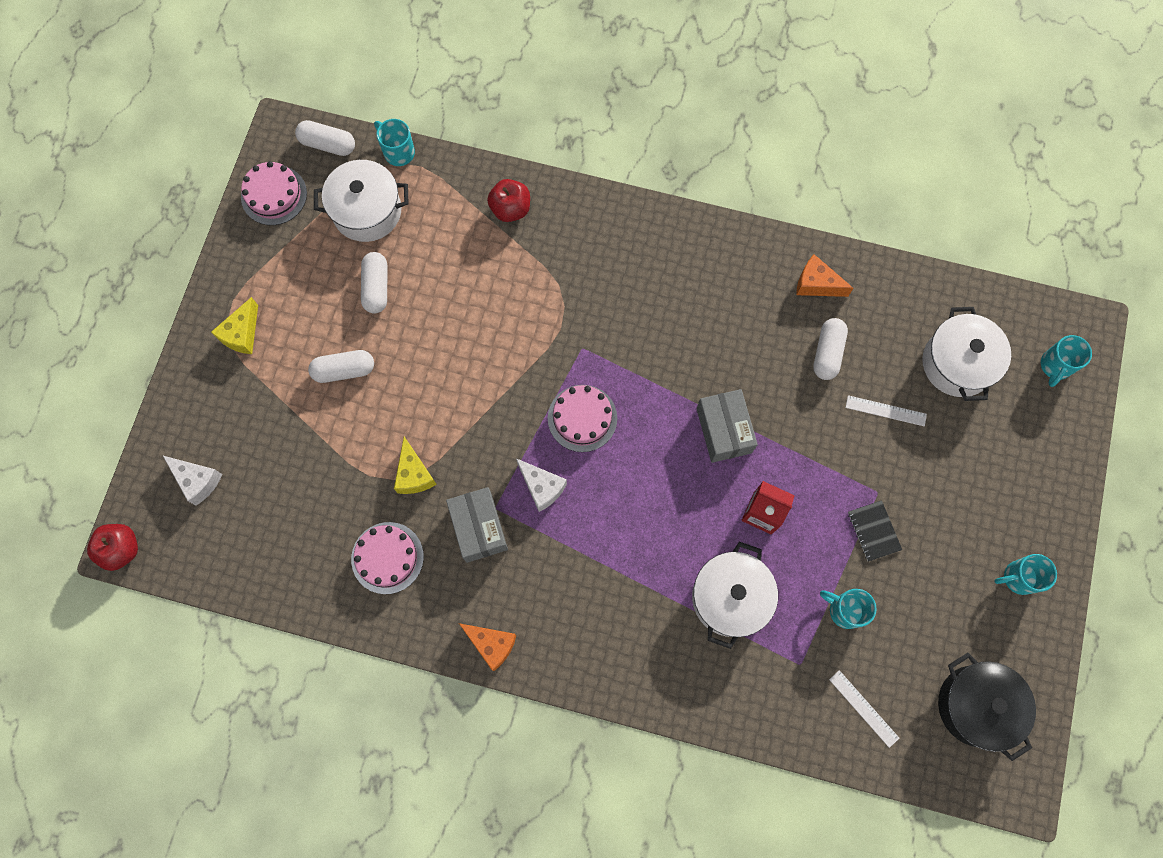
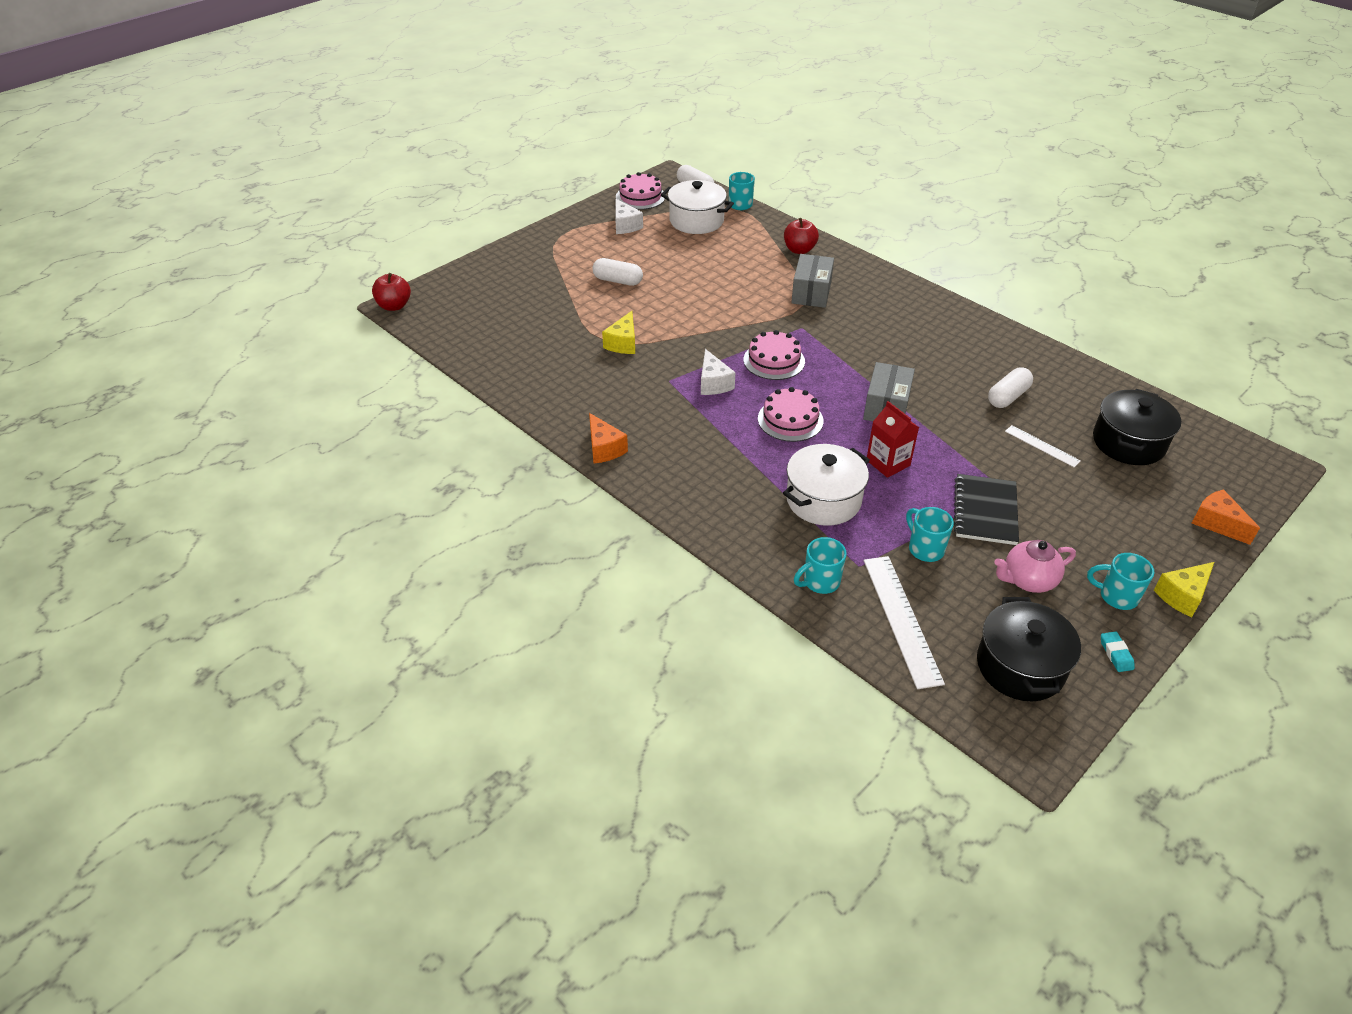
camera: 30 degrees right, 30 degrees down
white cheese [163,456,222,505] -> white cheese moved to [615,198,643,234]
yellow cheese [211,297,258,354] -> yellow cheese moved to [1154,562,1214,617]
pink cake [351,522,424,594] -> pink cake moved to [758,387,824,442]
white capsule [361,252,387,314] -> none
grey box [446,487,508,563] -> grey box moved to [791,254,834,308]
orange cheese [796,254,853,297] -> orange cheese moved to [1192,489,1260,545]
white ruler [829,670,899,748] -> white ruler [864,556,945,689], size x1.81
black notebook [848,500,902,561] -> black notebook [954,474,1019,545], size x1.62
white pot [922,307,1011,401] -> black pot [1093,389,1181,465]
turquoise mug [1041,335,1092,387] -> turquoise mug moved to [794,537,847,594]
none -> pink teapot [994,540,1076,593]
none -> turquoise eraser [1101,632,1135,672]

